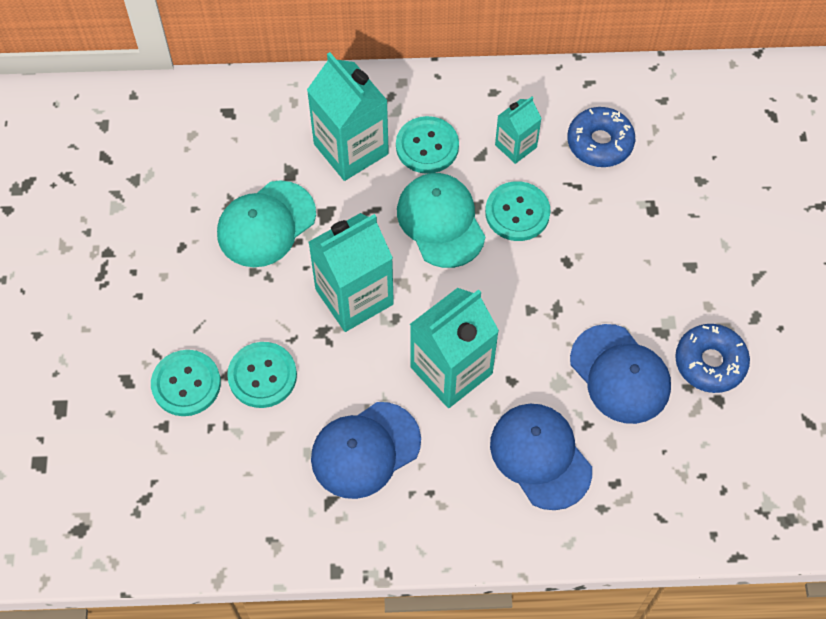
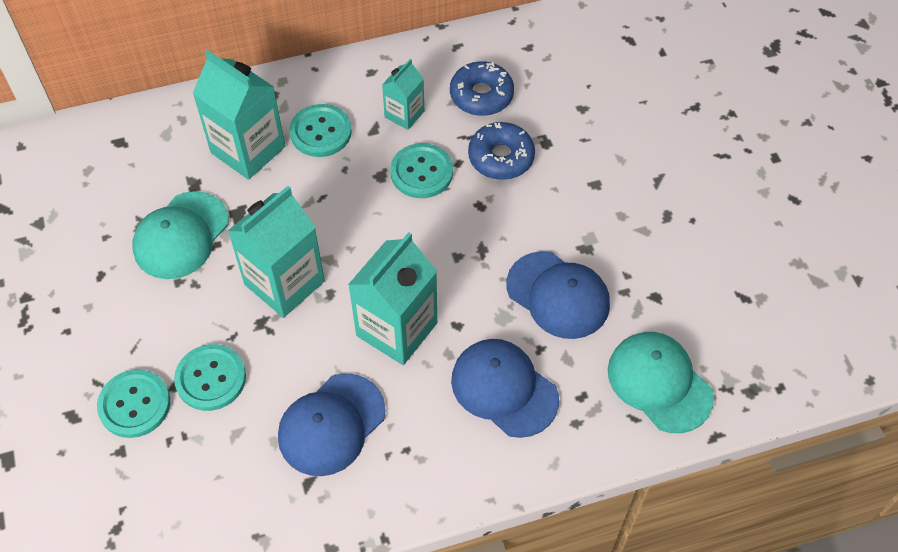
camera: 15 degrees left, 5 degrees down
turquoise cap [397,173,485,268] -> turquoise cap moved to [608,332,714,433]
blue donut [675,324,750,393] -> blue donut moved to [468,122,535,180]

